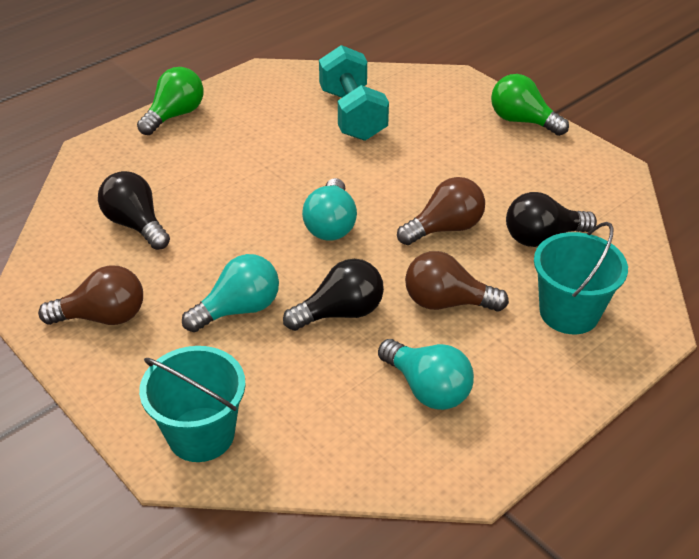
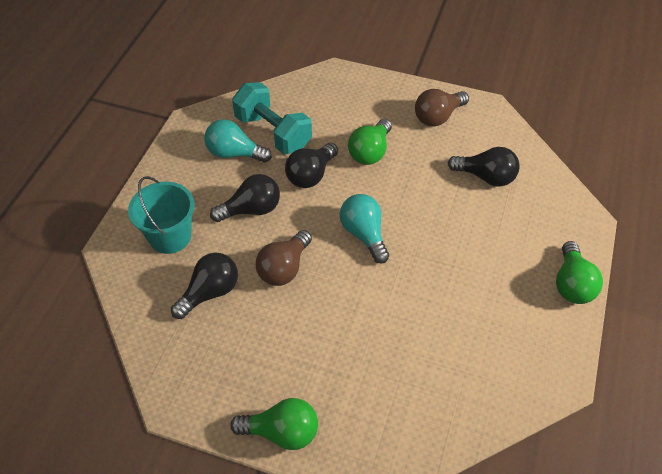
camera: 150 degrees right, 10 degrees up
turquoise bucket [139,346,246,462] -> none
turquoise light bulb [182,254,279,332] -> green light bulb [348,119,392,165]
turquoise dumbbell [319,45,389,141] -> turquoise dumbbell moved to [232,82,312,154]
brown light bulb [405,251,509,312] -> black light bulb [210,174,280,222]

